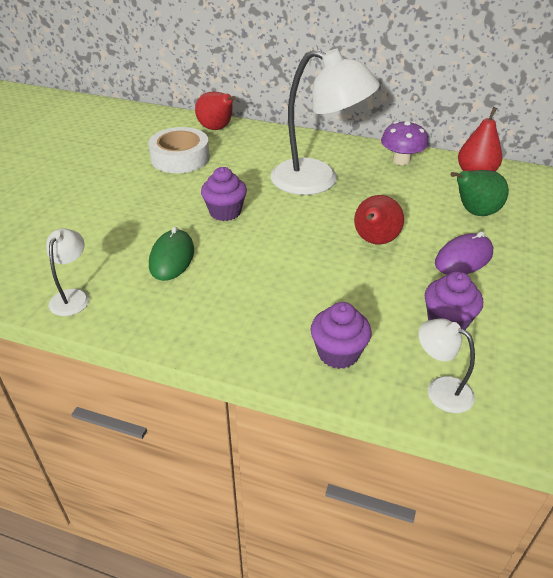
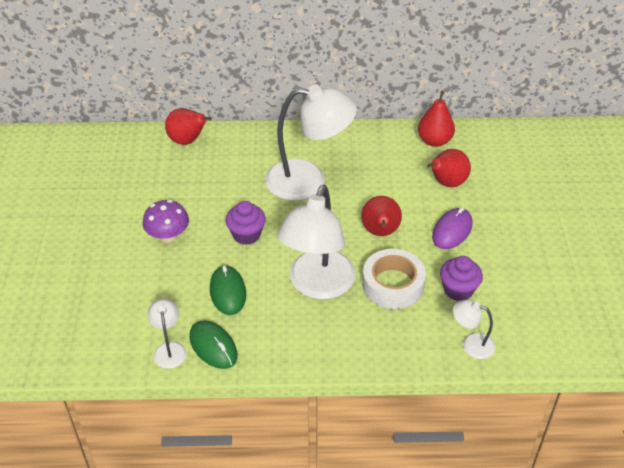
camera: 20 degrees left, 5 degrees up
white tape [148,127,210,173] -> white tape moved to [362,249,426,309]
purple cupcake [311,302,372,369] -> none
purple mushroom [381,121,428,165] -> purple mushroom moved to [142,200,189,242]
green pear [450,170,509,216] -> red pear [427,149,471,187]
none -> green mouse [189,320,238,369]
none -> white lamp [277,185,356,300]

